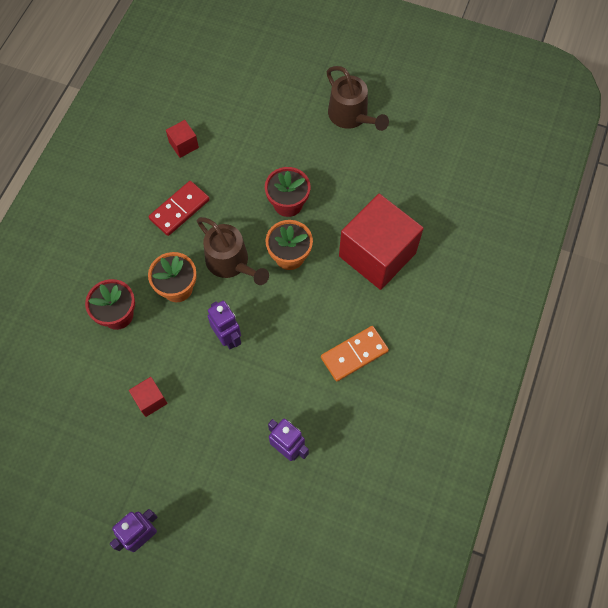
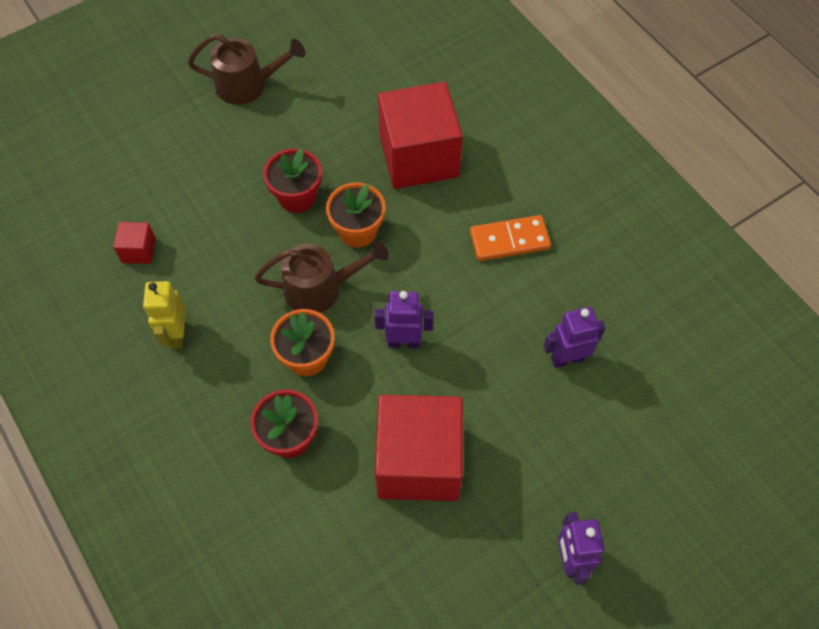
camera: 55 degrees left, 5 degrees down
red cube [129,377,168,417] -> red cube [375,395,463,501], size x2.37
red domino [149,181,210,236] -> none
orange domino [321,326,389,381] -> orange domino turned 75 degrees clockwise [470,215,551,261]
none -> yellow robot [143,281,186,349]

